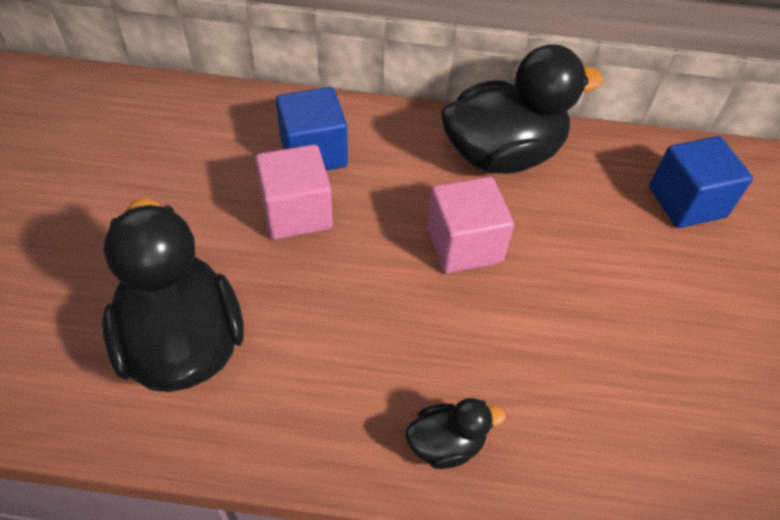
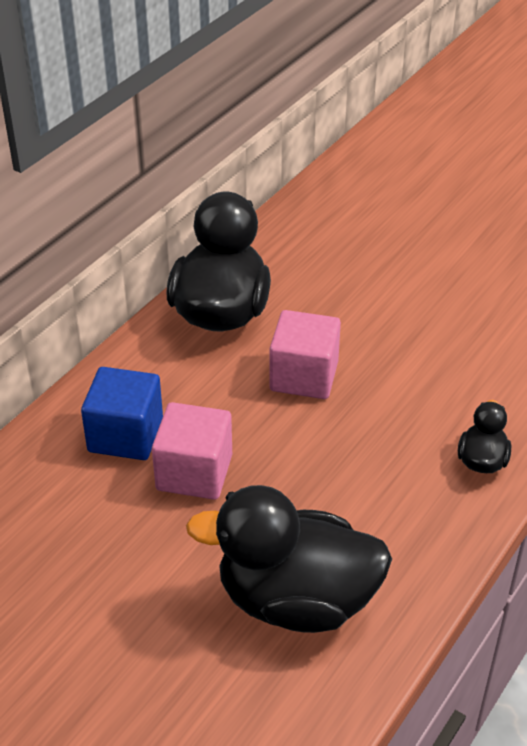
camera: 60 degrees left, 10 degrees down
blue cube [649,136,753,228] -> none

